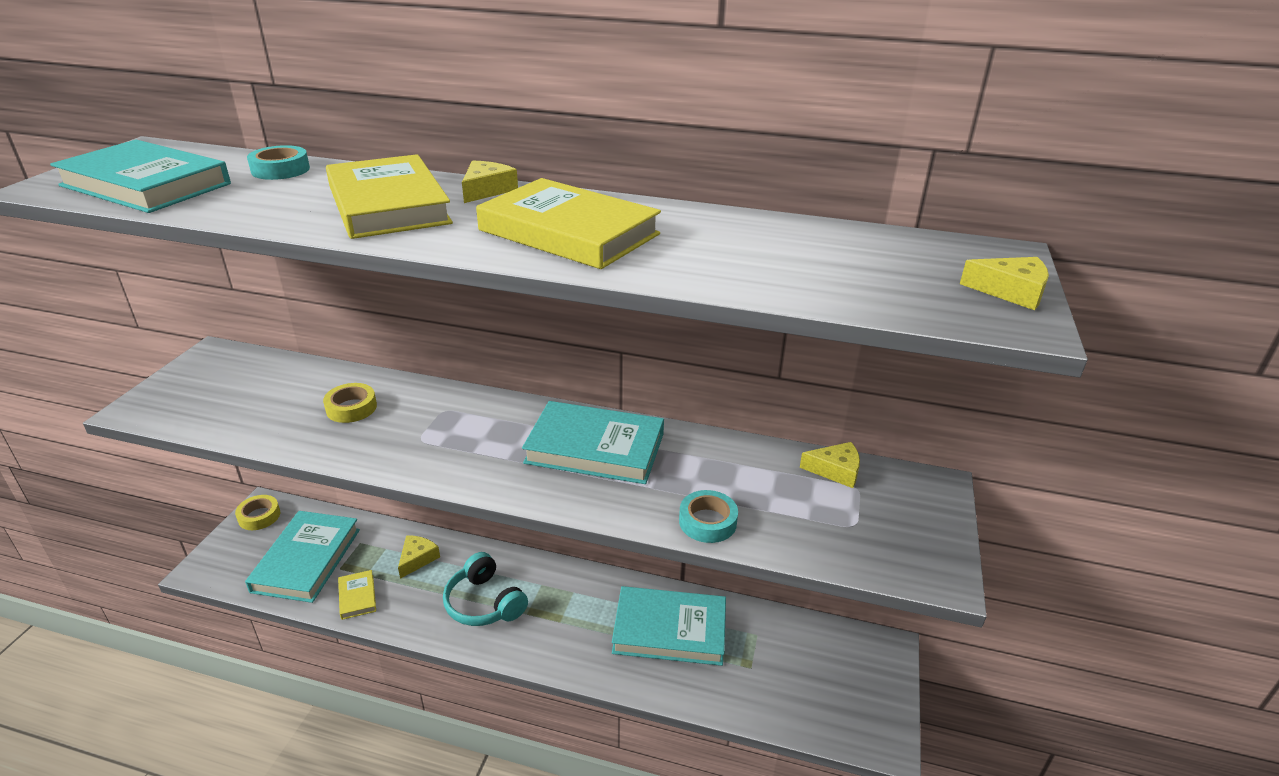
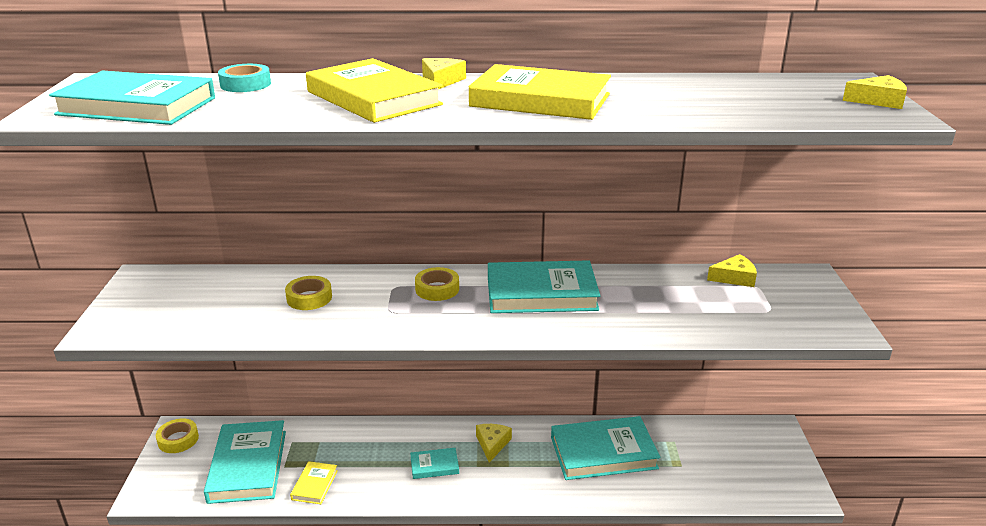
camera: 15 degrees left, 5 degrees down
yellow book [338,570,376,620] -> yellow book turned 45 degrees clockwise [290,461,338,504]
yellow cheese [398,535,440,579] -> yellow cheese moved to [476,424,512,463]
turquoise headphones [443,552,528,626] -> turquoise book [410,448,459,479]
turquoise tape [679,490,738,543] -> none
none -> yellow tape [415,267,459,301]

